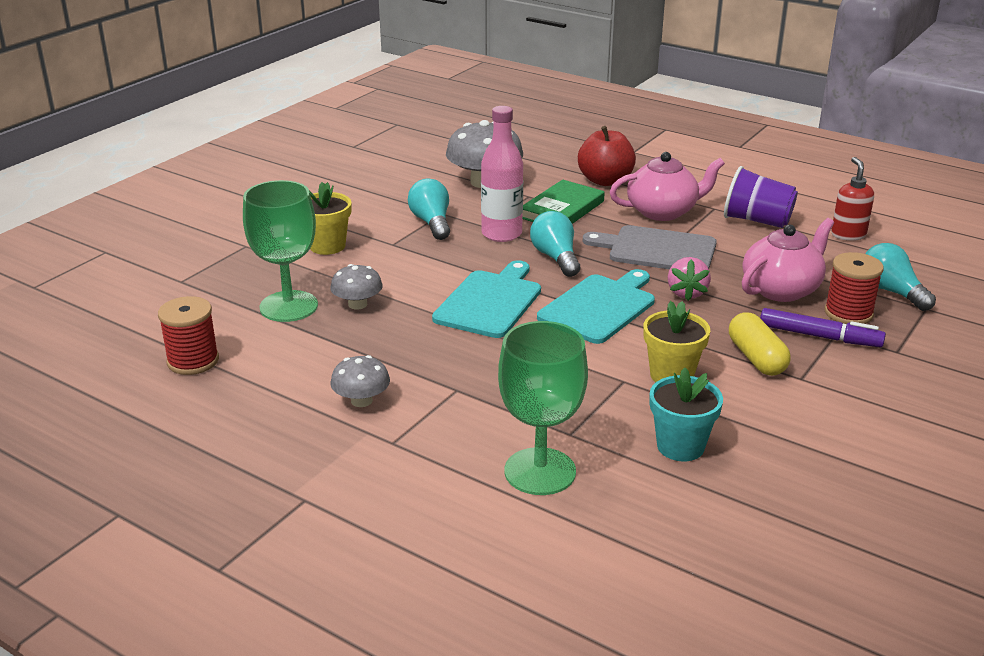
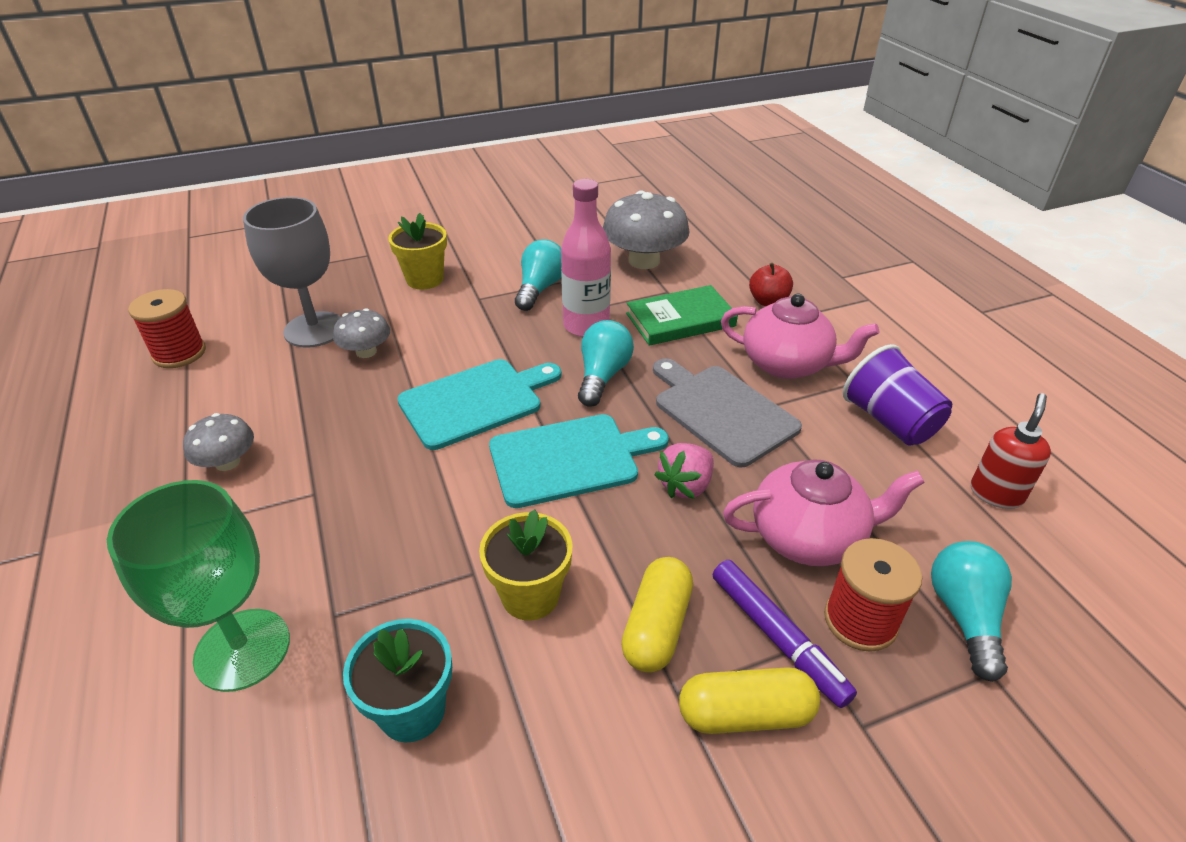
camera: 35 degrees right, 10 degrees up
green goblet [243,180,318,322] -> grey goblet [243,197,341,348]
red apple [578,126,636,186] -> red apple [749,263,793,306], size x0.62
none -> yellow capsule [679,667,820,734]

